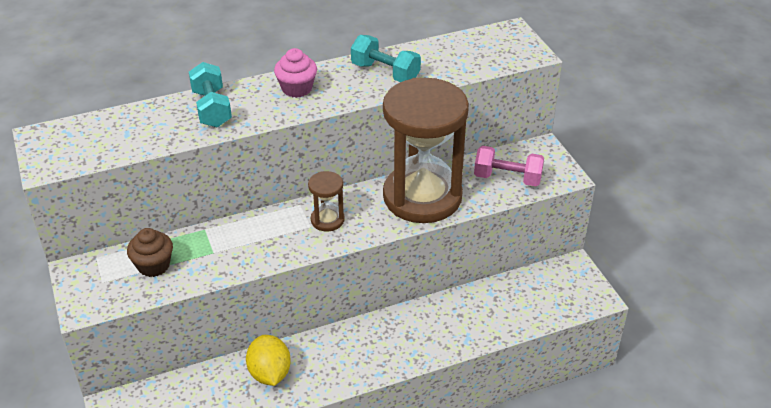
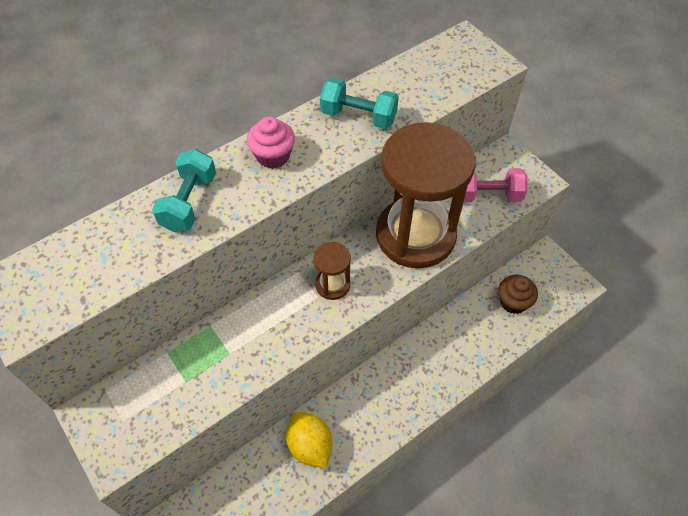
camera: 15 degrees left, 15 degrees up
brown cupcake [127,228,173,277] -> brown cupcake moved to [498,275,538,314]
turquoise dumbbell [189,62,232,127] -> turquoise dumbbell turned 45 degrees clockwise [152,149,216,232]

